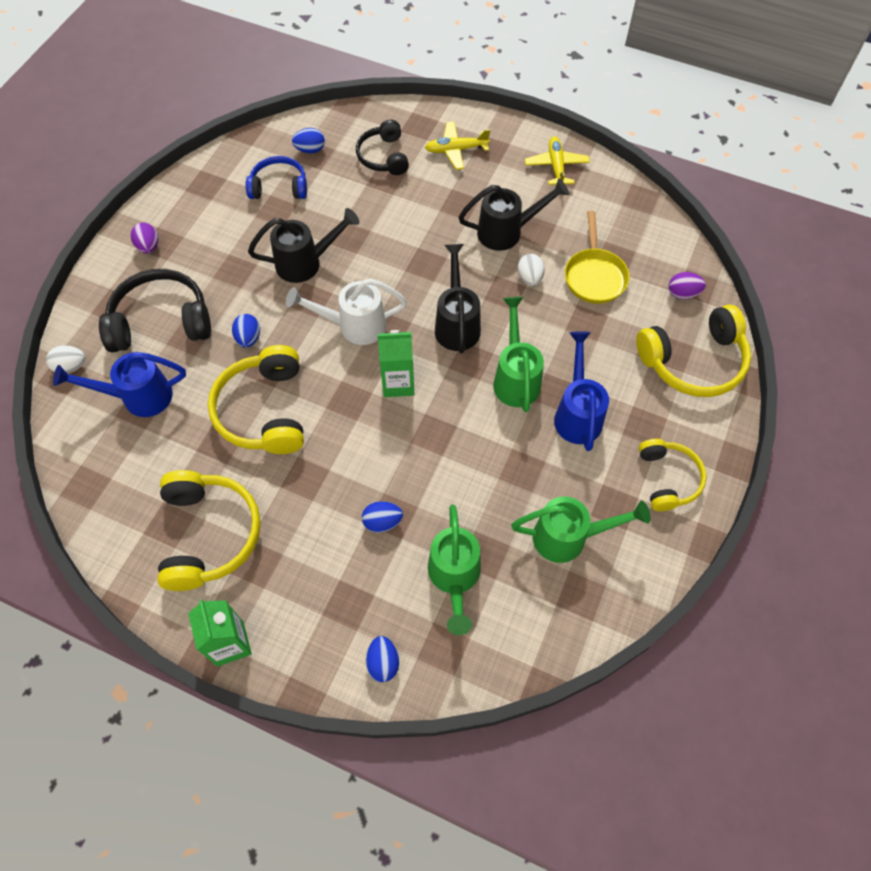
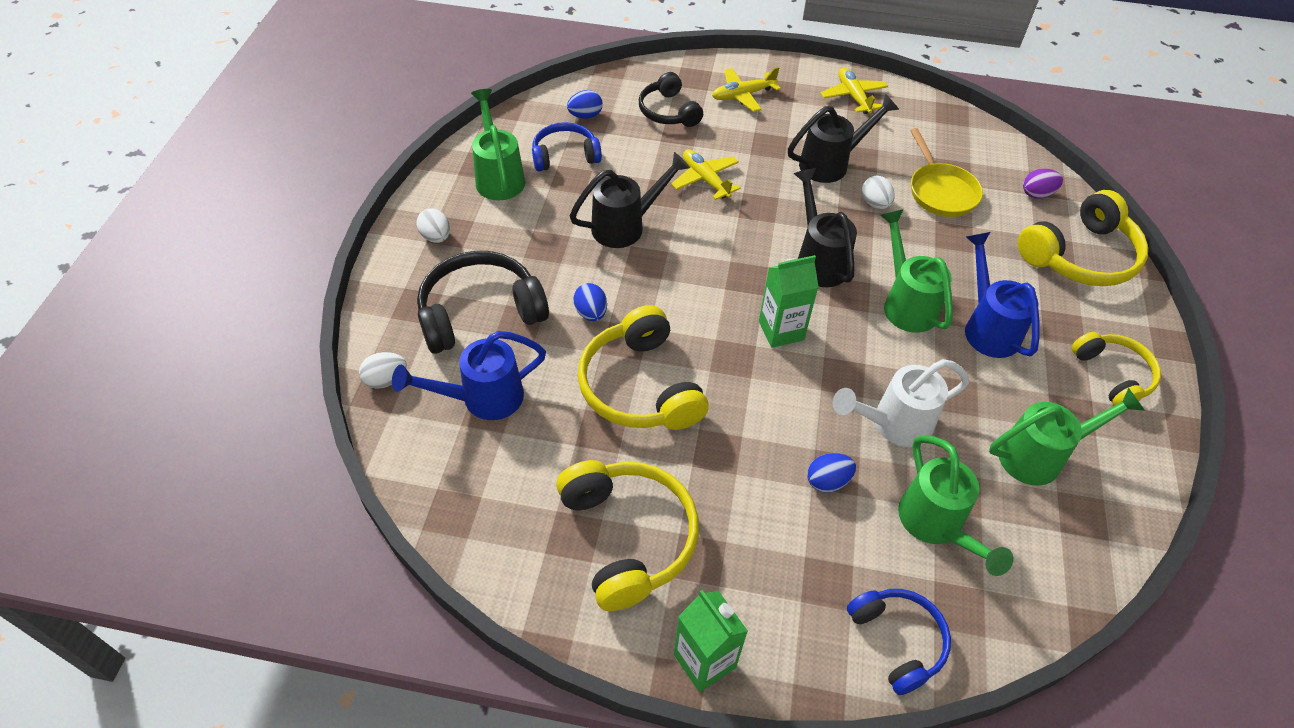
camera: 15 degrees left, 10 degrees down
purple egg [131,223,158,253] -> white egg [416,209,450,243]
white watering can [286,278,407,345] -> white watering can moved to [833,359,969,447]
blue egg [366,636,399,682] -> blue headphones [847,589,951,695]
none -> green watering can [471,89,525,200]
none -> yellow plane [671,149,741,200]

